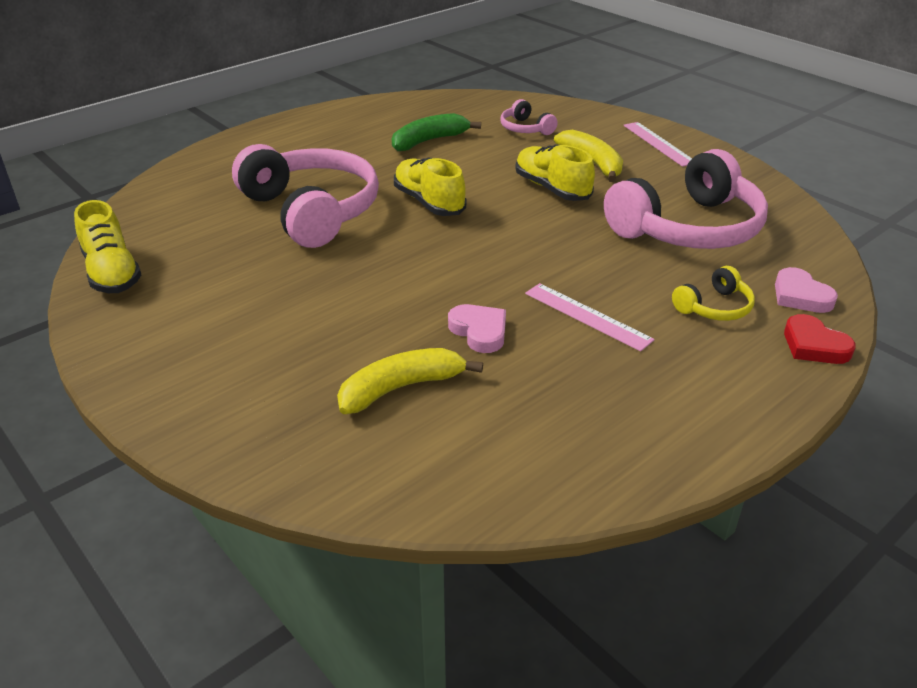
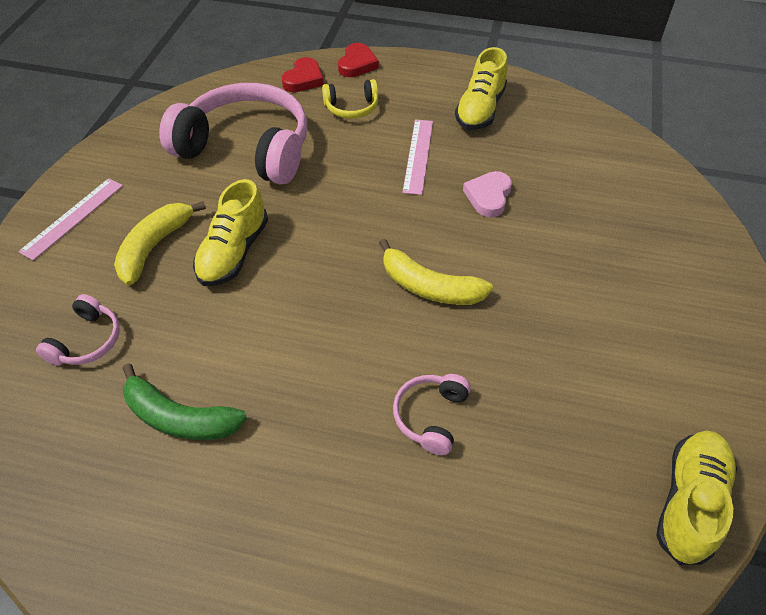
camera: 125 degrees left, 15 degrees up
pink headphones [232,144,379,248] -> pink headphones [393,374,471,455], size x0.45
yellow banana [337,348,483,414] -> yellow banana moved to [379,239,493,305]
yellow shoe [394,157,466,216] -> yellow shoe moved to [455,47,508,130]
yellow headphones [672,266,755,321] -> yellow headphones turned 150 degrees clockwise [322,79,378,119]
pink heart [775,267,838,313] -> red heart [282,57,324,92]

